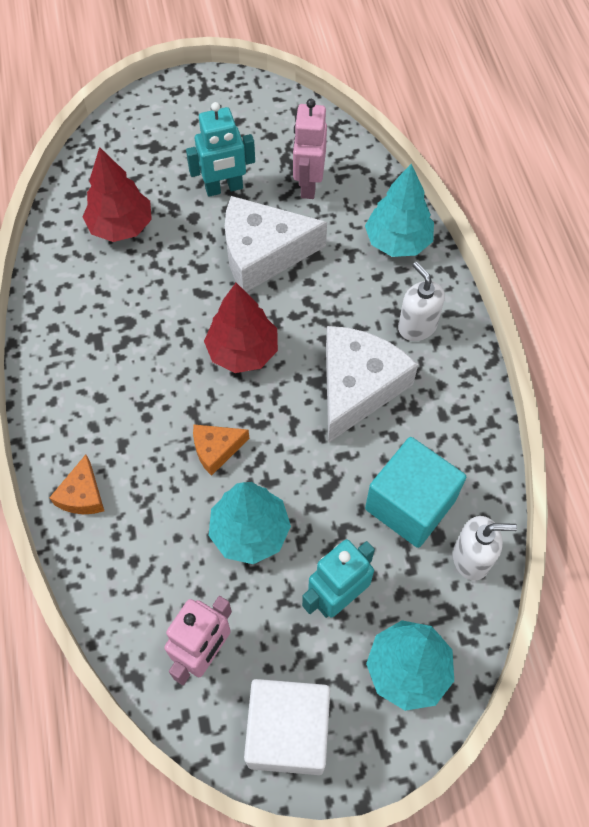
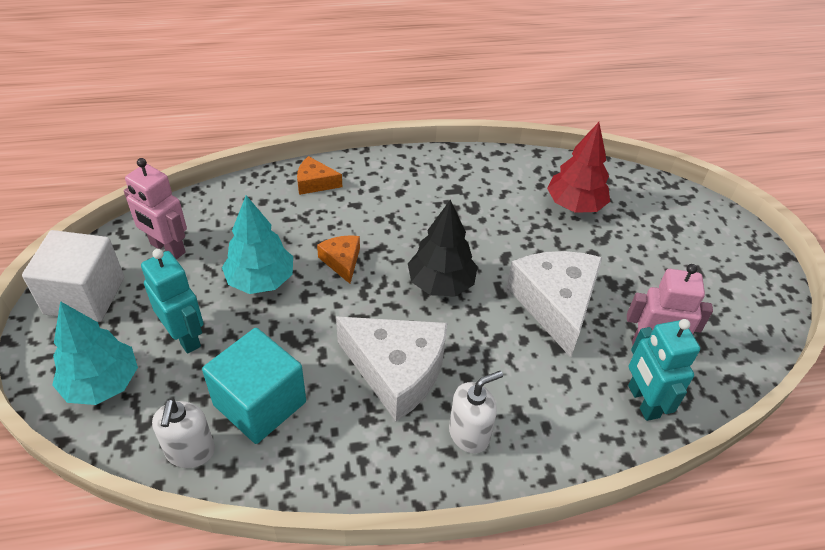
camera: 90 degrees right, 15 degrees down
turquoise robot [186,102,255,197] -> turquoise robot moved to [628,319,700,421]
red tree [204,283,278,373] -> black tree [408,200,478,296]
turquoise tree [365,164,434,257] -> none

